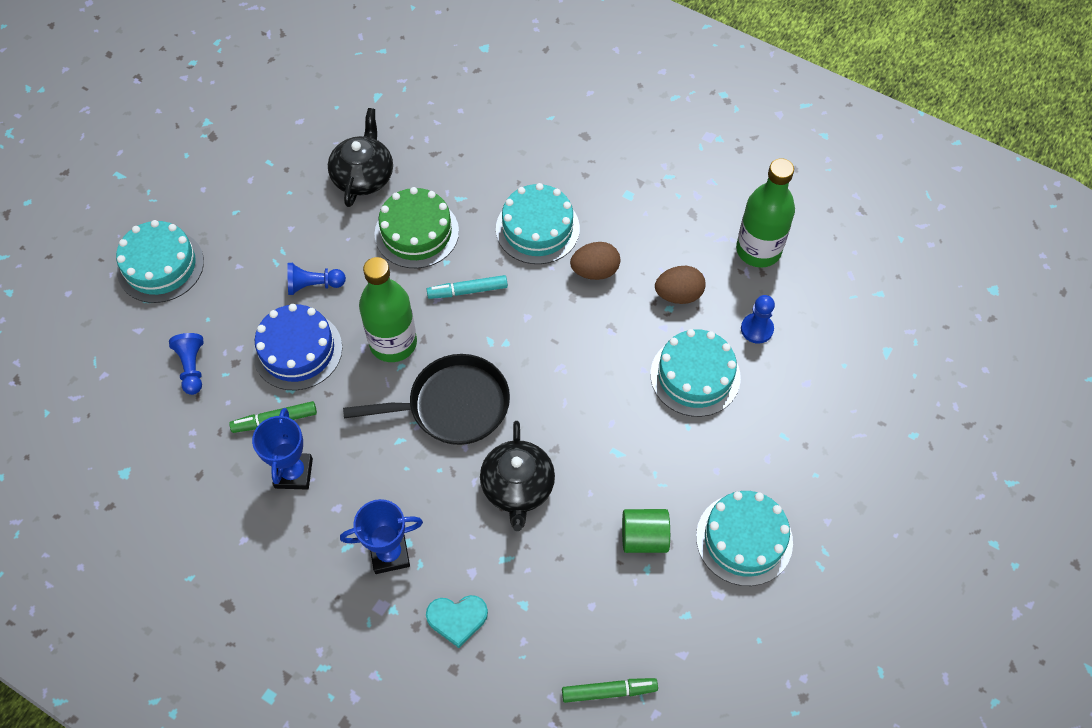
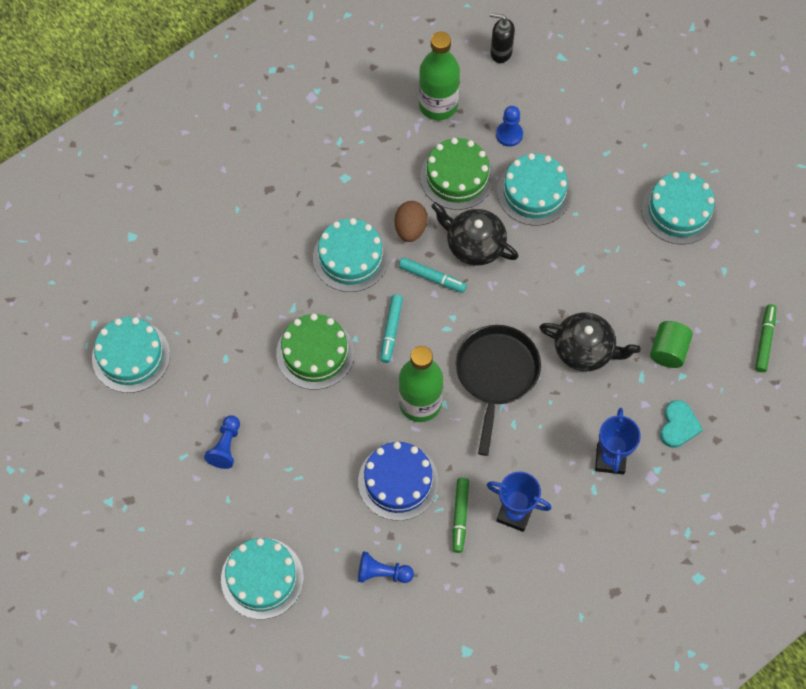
camera: 70 degrees left, 5 degrees up
blue pawn [287,263,346,295] -> blue pawn moved to [204,415,240,469]
black teapot [328,108,393,207] -> black teapot moved to [431,202,519,266]
green cylinder [622,509,670,553] -> green cylinder moved to [650,321,693,368]
brown egg [655,266,706,304] -> green cake [420,138,494,210]
none -> turquoise cake [92,317,170,393]
none -> turquoise marker [399,257,467,293]
none -> black soap dispenser [490,13,515,63]

